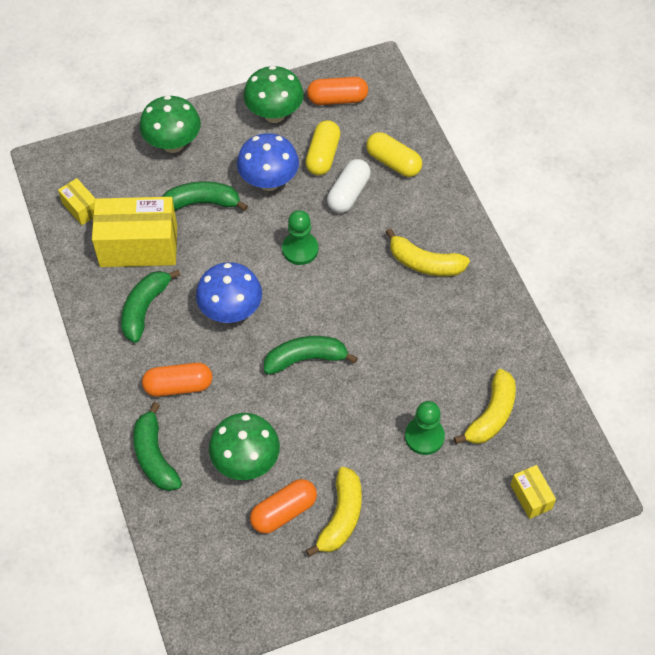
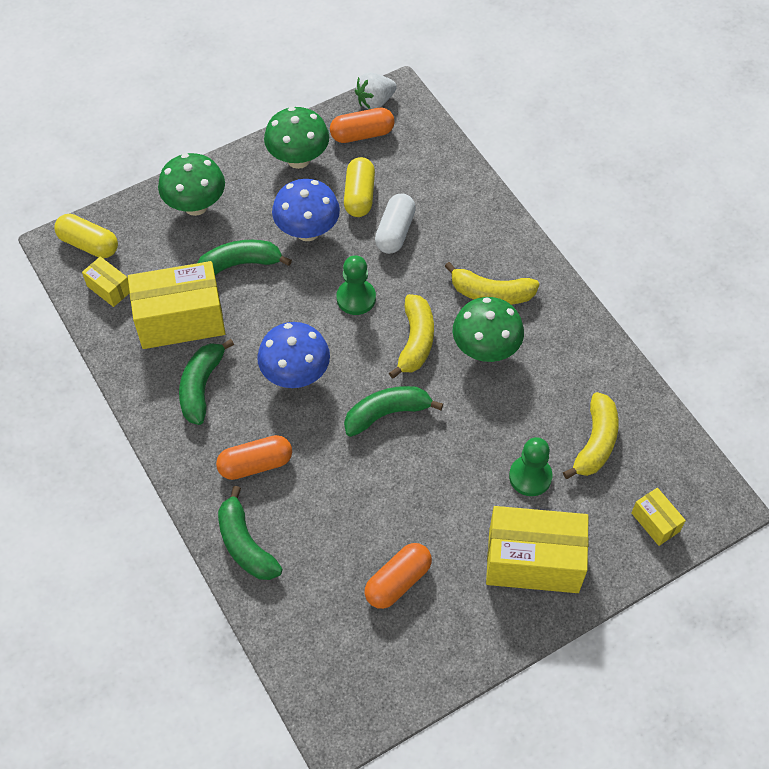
camera: 10 degrees left, 0 degrees up
green mushroom [209,413,280,480] -> green mushroom moved to [452,297,524,362]
yellow banana [306,467,362,557] -> yellow banana moved to [389,294,434,379]
yellow capsule [366,132,422,177] -> yellow capsule moved to [54,214,118,258]
none -> white strawberry [355,73,397,109]
none -> yellow box [486,506,589,593]

